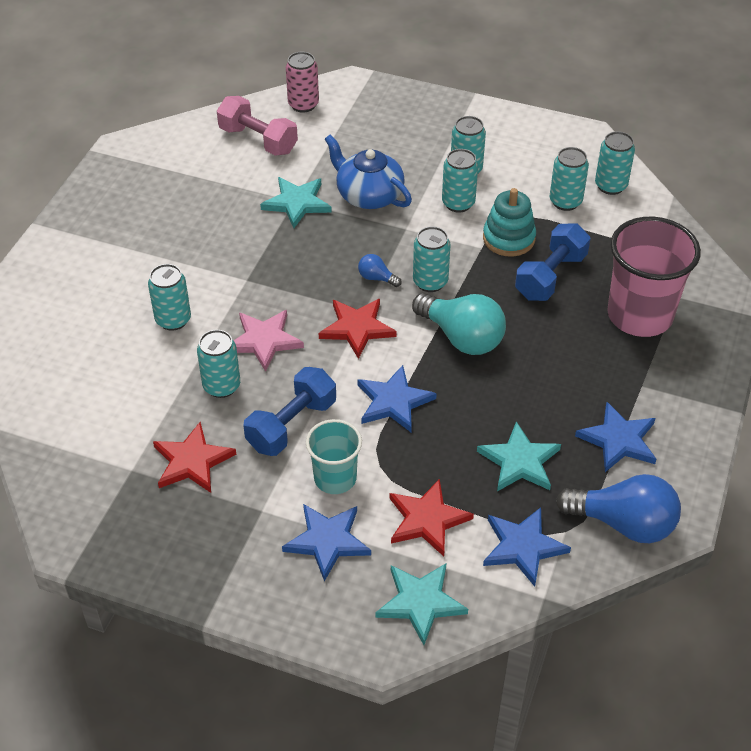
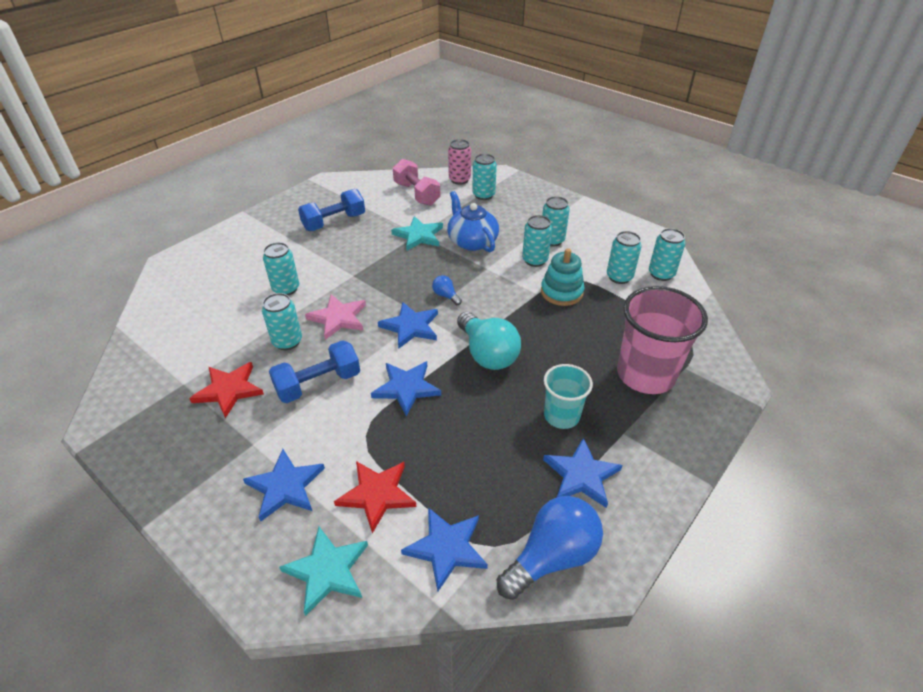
camera: 20 degrees right, 5 degrees down
turquoise cup [306,419,362,494] -> turquoise cup moved to [544,364,593,429]
red star [319,299,397,359] -> blue star [378,302,438,348]
turquoise can [413,226,450,292] -> turquoise can moved to [472,154,497,200]
turquoise star [477,422,561,491] -> none
blue dumbbell [515,223,591,301] -> blue dumbbell moved to [298,189,365,231]
blue light bulb [556,474,681,543] -> blue light bulb turned 75 degrees counterclockwise [497,496,603,600]

